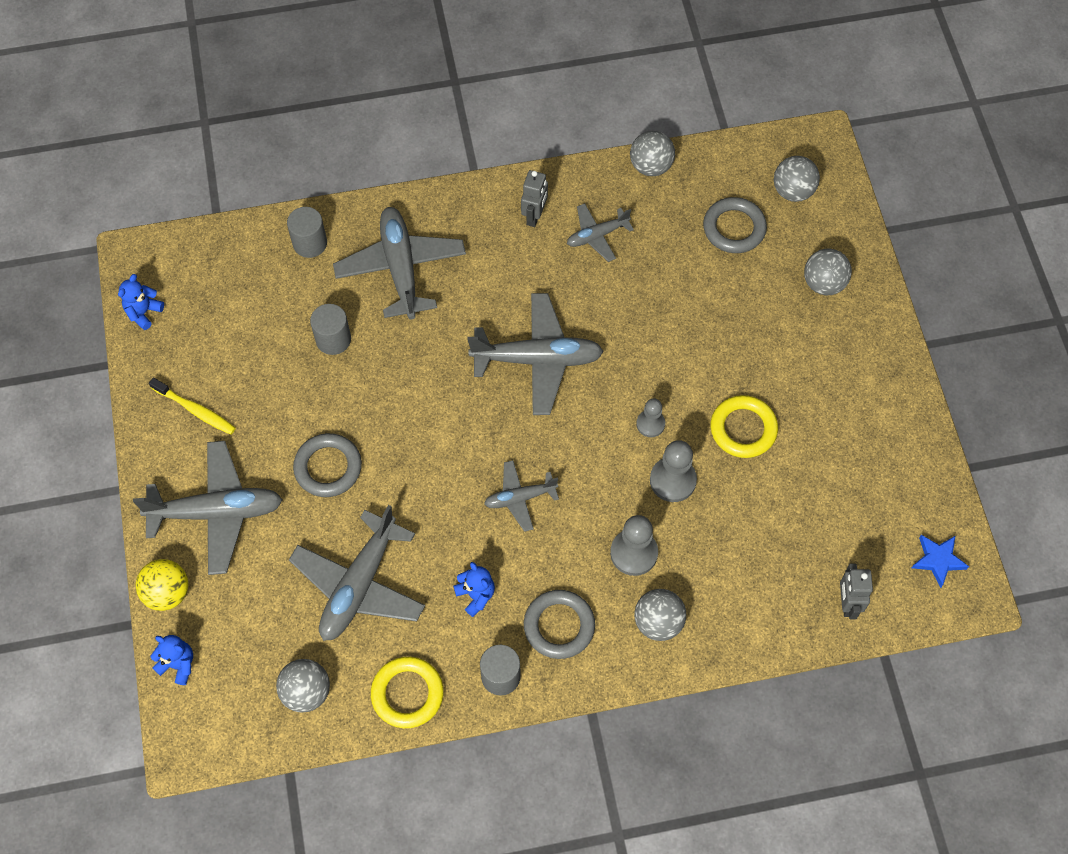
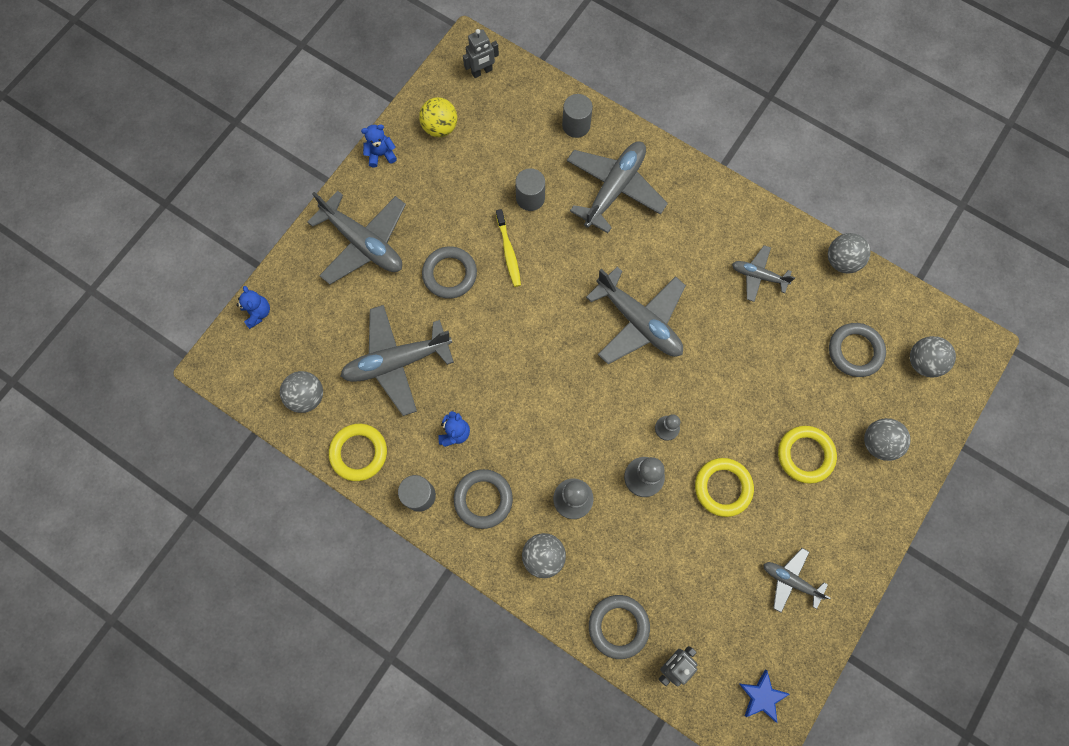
camera: 45 degrees right, 10 degrees up
blue teddy bear [118,274,164,330] -> blue teddy bear moved to [361,124,397,167]
yellow ball [136,559,189,611] -> yellow ball moved to [419,97,457,137]
yellow toothbrush [149,378,236,435] -> yellow toothbrush moved to [496,209,521,287]
grey plane [484,460,559,532] -> grey plane moved to [763,548,830,613]
grey robot [521,170,548,227] -> grey robot moved to [463,29,499,78]
none -> grey ring [589,595,650,659]
none -> yellow ring [778,426,837,484]

